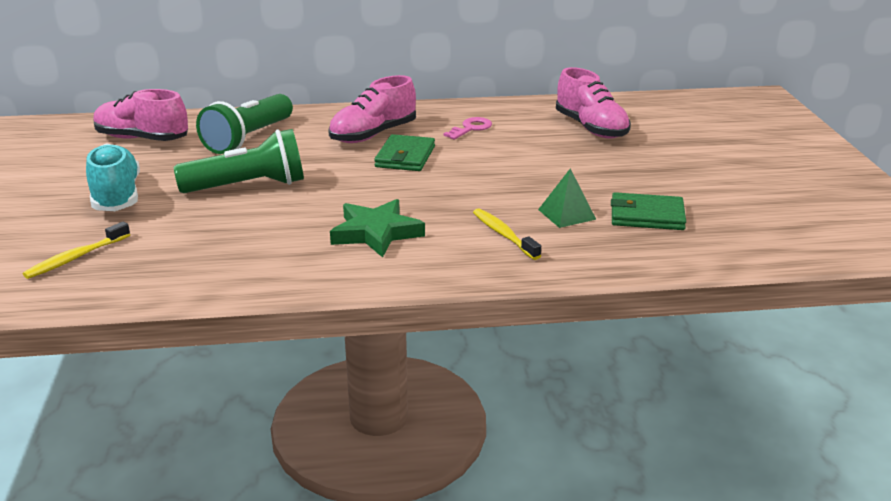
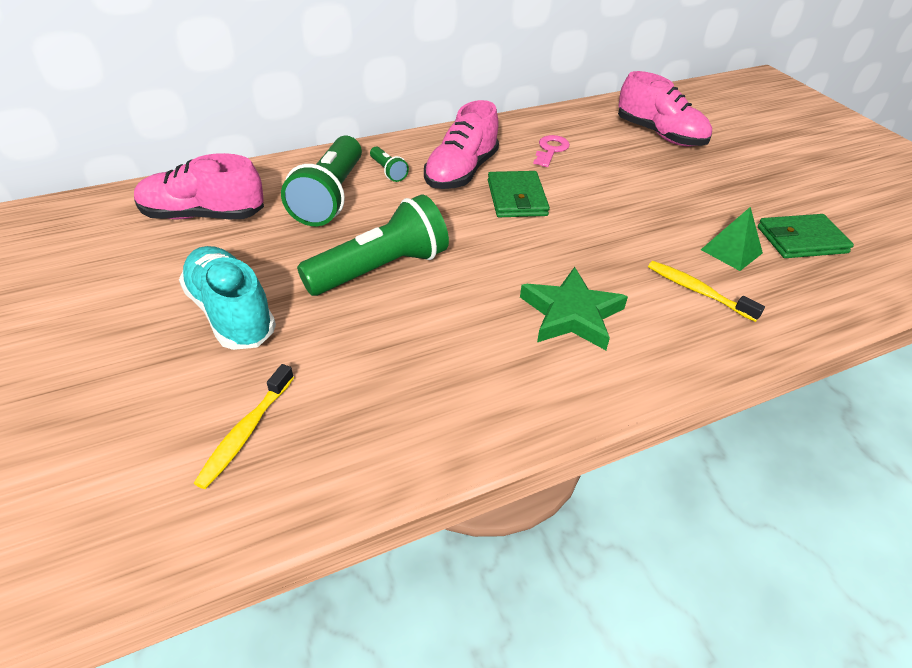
camera: 20 degrees left, 15 degrees up
none -> green flashlight [370,146,409,182]

